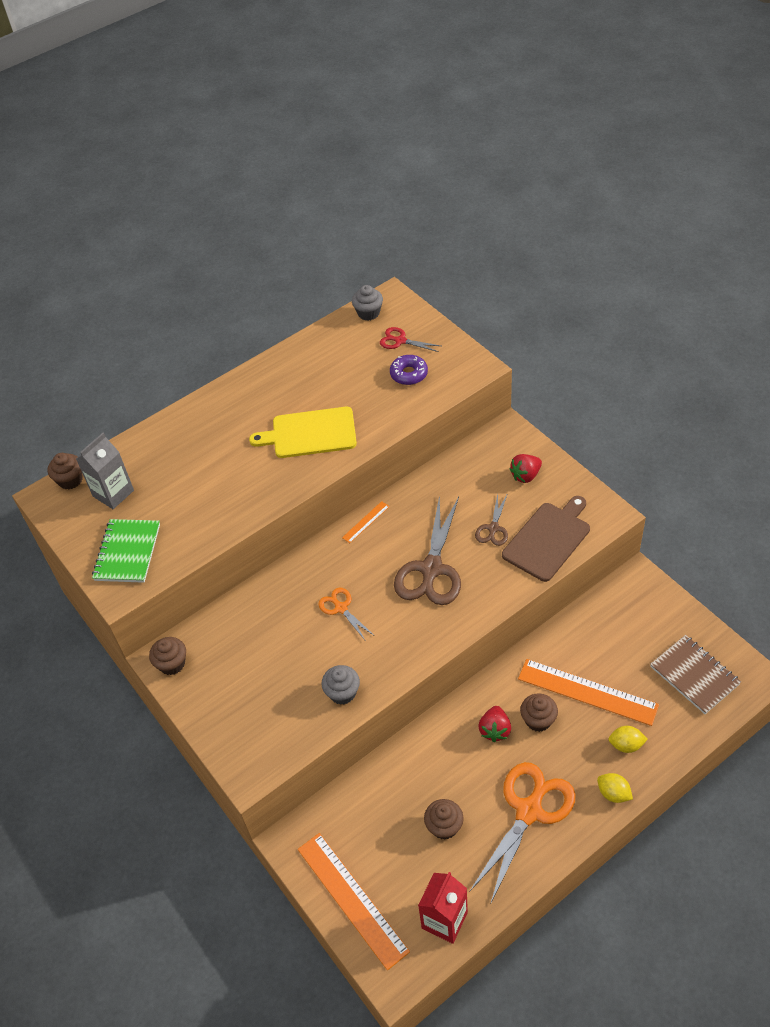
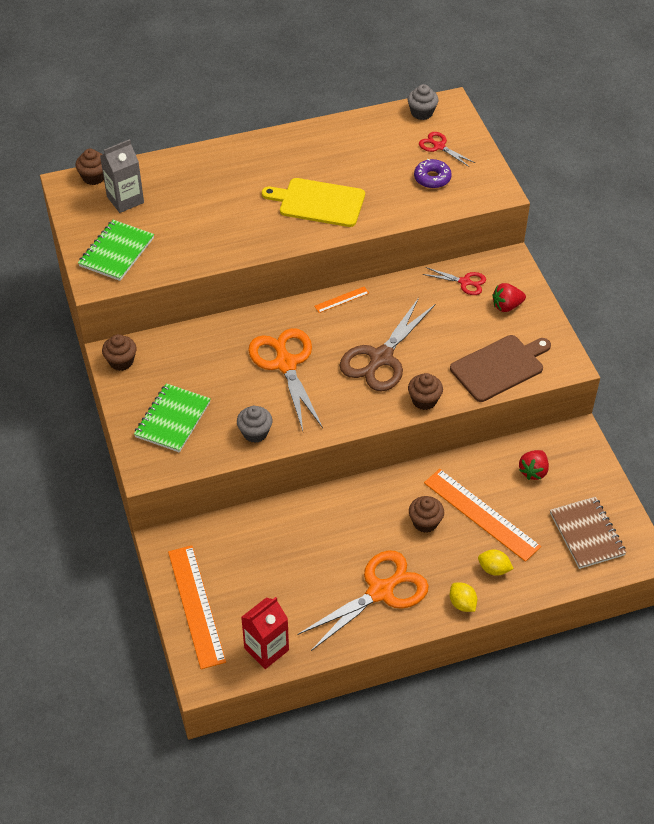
camera: 15 degrees right, 0 degrees up
orange scissors [318,588,373,640] -> orange scissors [248,328,323,431], size x1.98
brown cupcake [424,799,464,840] -> brown cupcake moved to [408,373,443,410]
brown scissors [475,493,508,546] -> none
red strawberry [478,706,511,742] -> red strawberry moved to [519,450,549,480]
none -> green notebook [134,383,211,453]
none -> red scissors [423,267,486,295]

